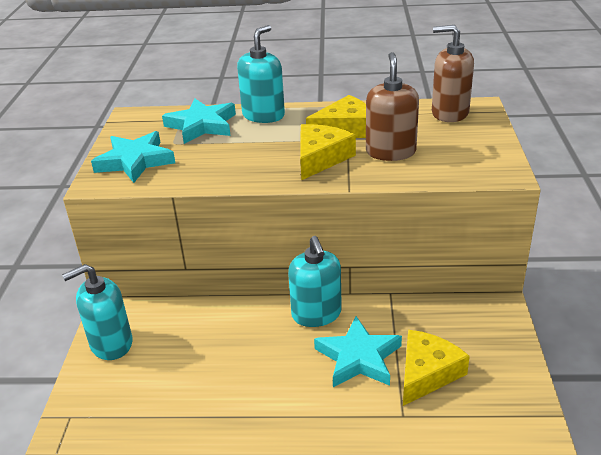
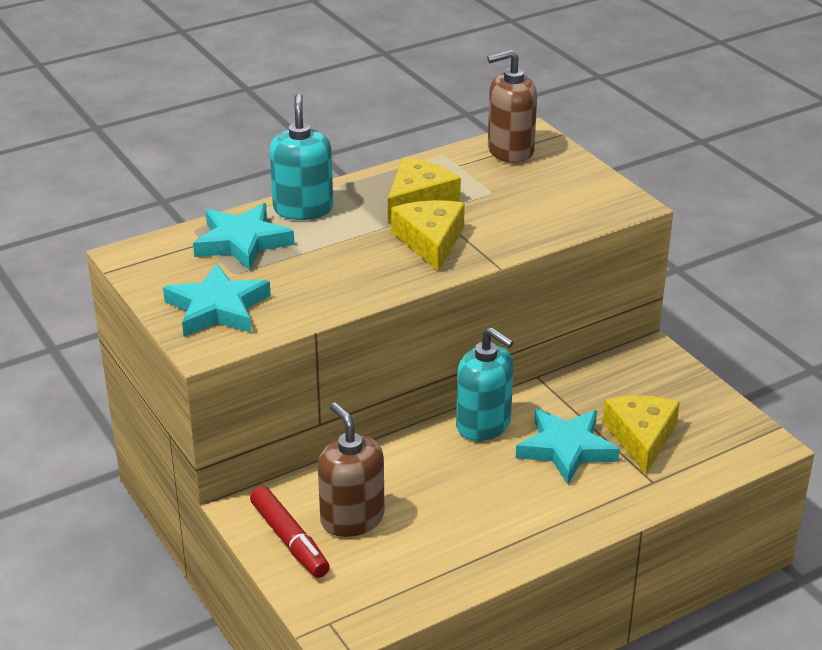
camera: 35 degrees left, 0 degrees up
turquoise soap dispenser [62,264,132,360] -> red marker [250,486,330,578]
brown soap dispenser [366,52,419,161] -> brown soap dispenser moved to [318,403,385,537]

